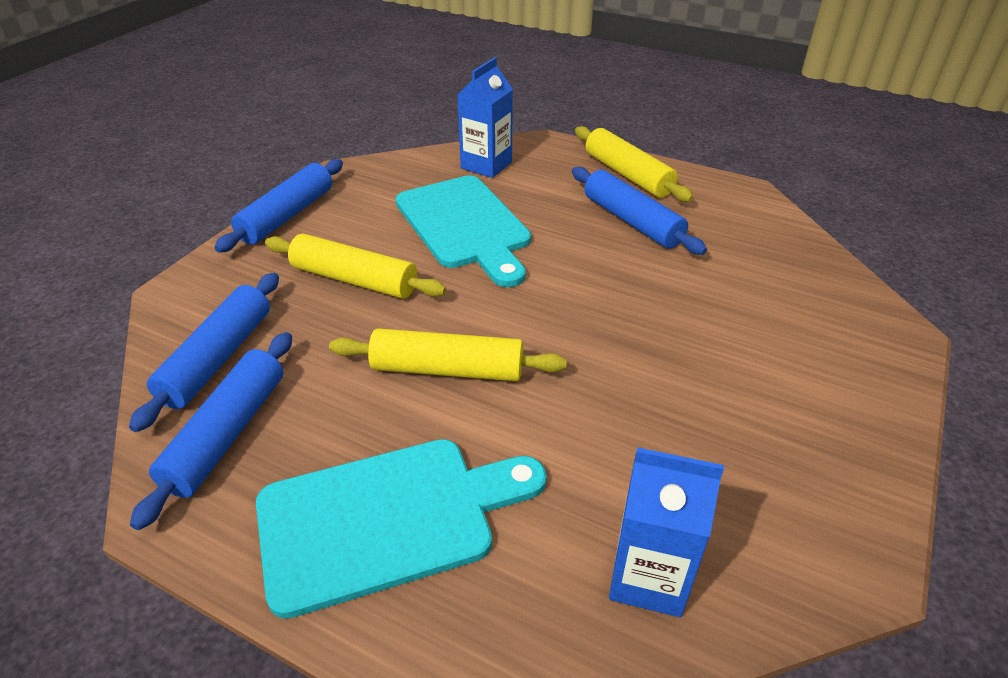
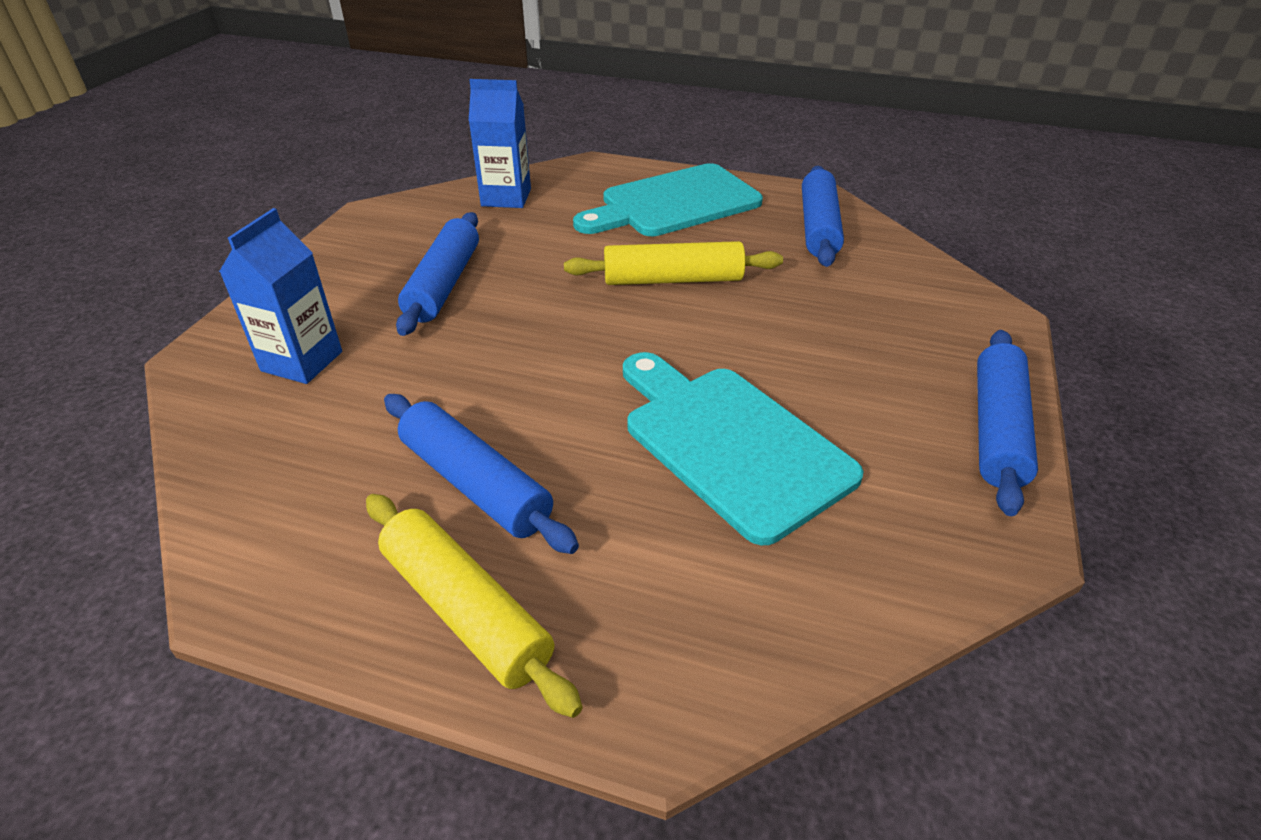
camera: 170 degrees right, 0 degrees up
blue rolling pin [129,273,279,432] -> blue rolling pin moved to [396,212,479,336]
yellow rolling pin [265,233,446,299] -> none
blue carton [457,57,513,178] -> blue carton moved to [219,208,342,384]

